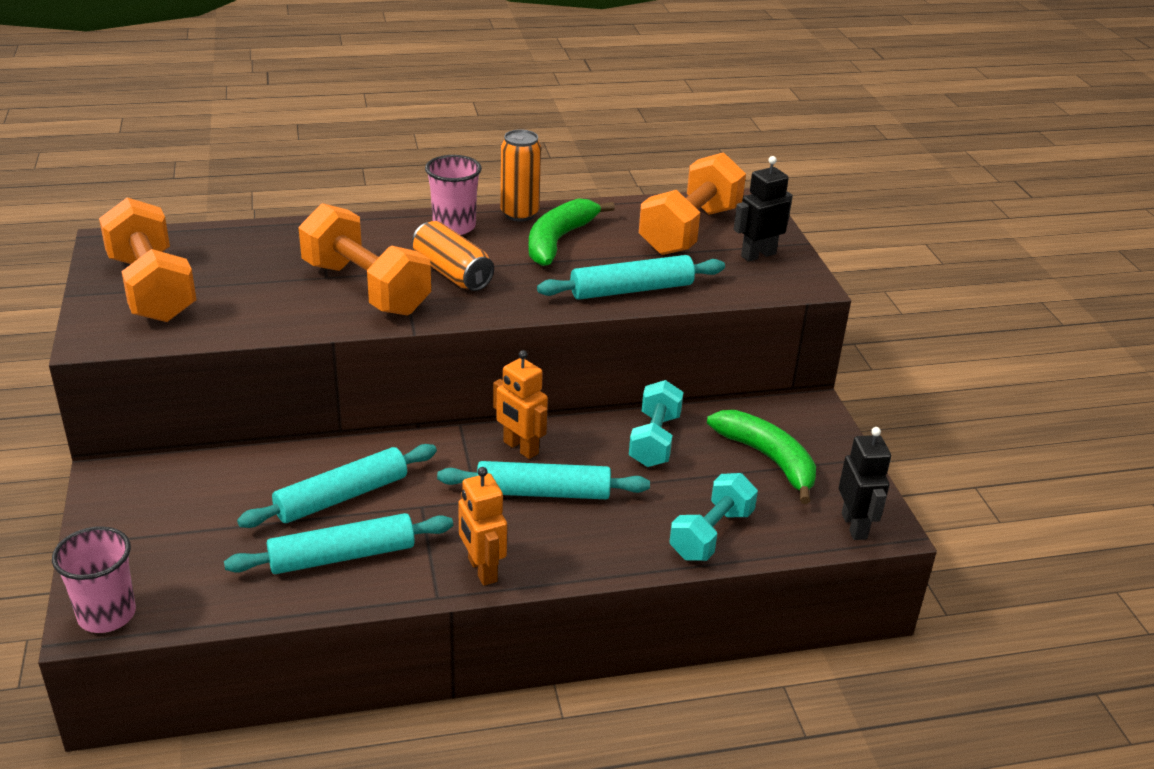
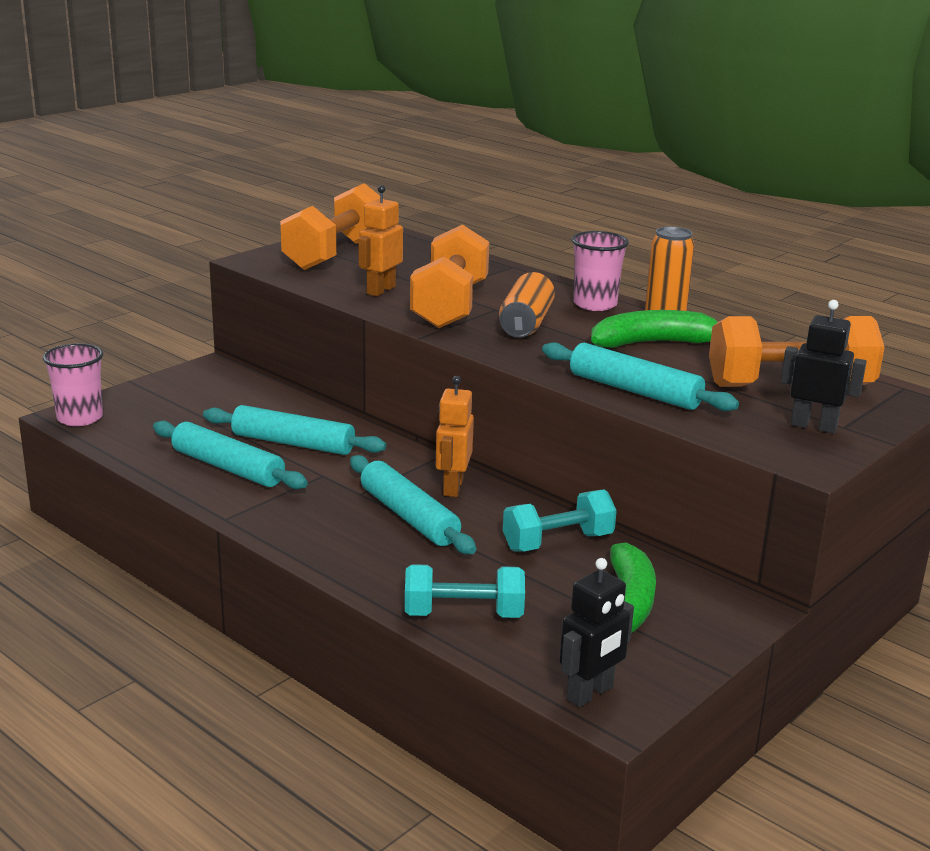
camera: 55 degrees right, 10 degrees down
orange robot [458,467,507,586] -> orange robot moved to [358,185,403,296]

